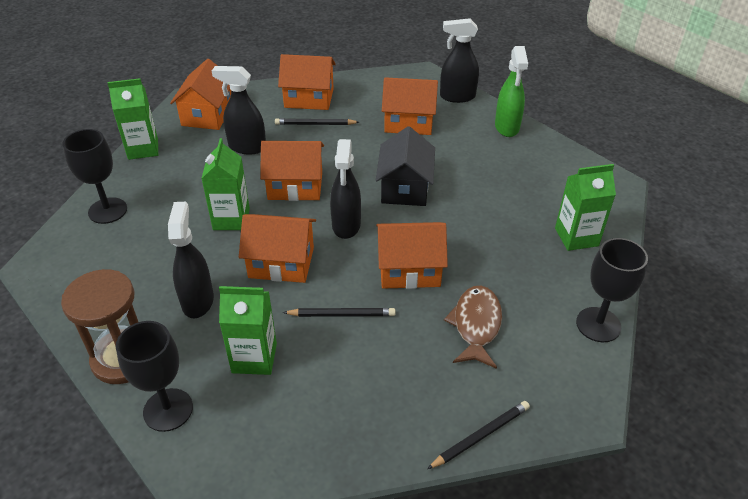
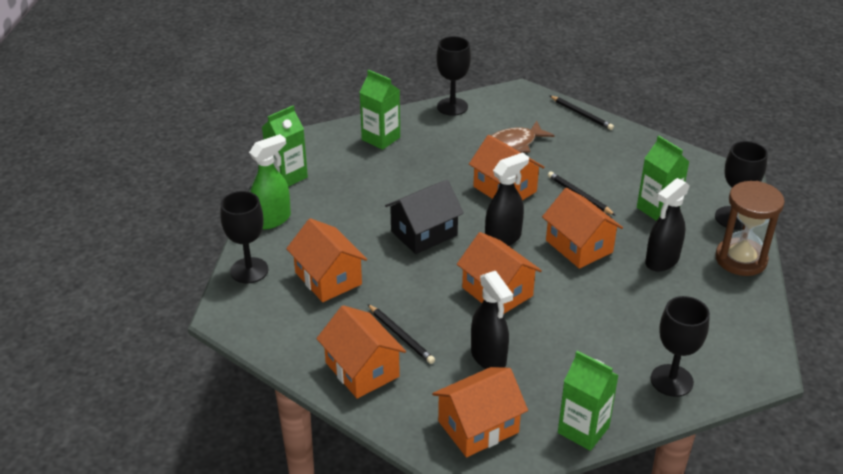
camera: 130 degrees left, 5 degrees down
green carton [201,138,250,230] -> green carton moved to [262,106,308,187]
black pencil [427,401,530,469] -> black pencil turned 150 degrees counterclockwise [550,96,614,130]
black spray bottle [440,18,479,103] -> black goblet [220,191,268,283]

